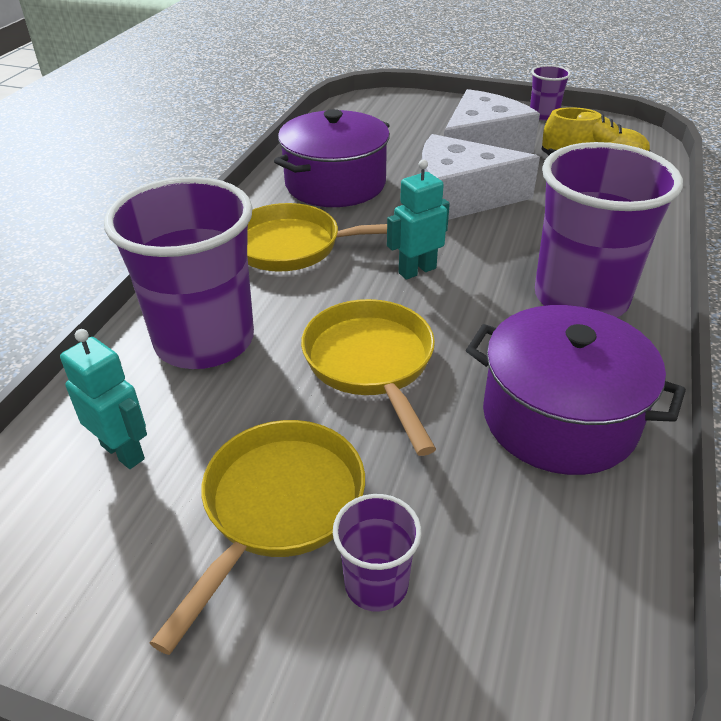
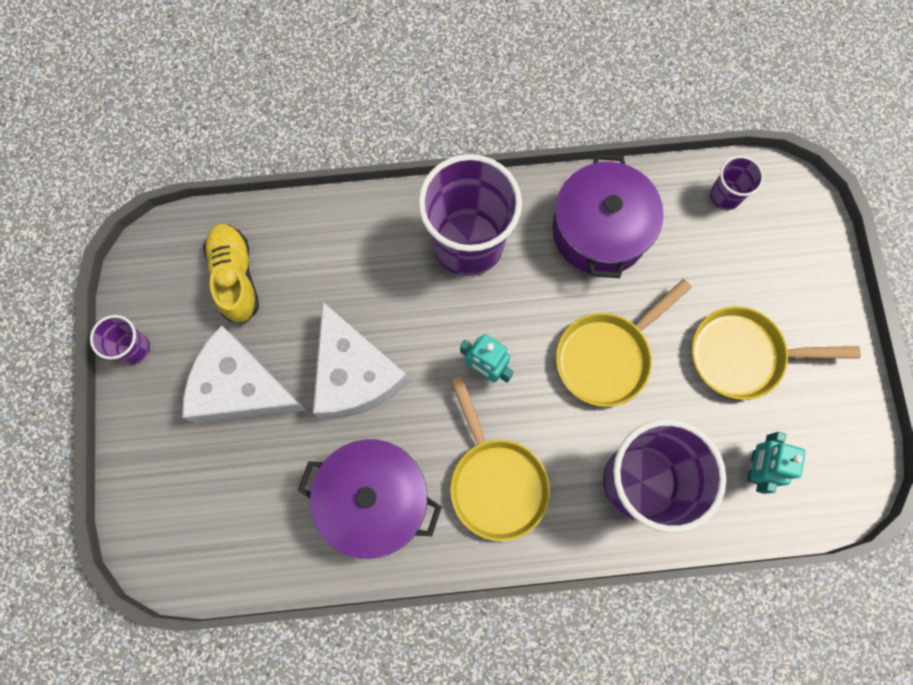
camera: 115 degrees left, 35 degrees up
purple cup [333,494,422,612] -> purple cup moved to [710,156,764,210]

